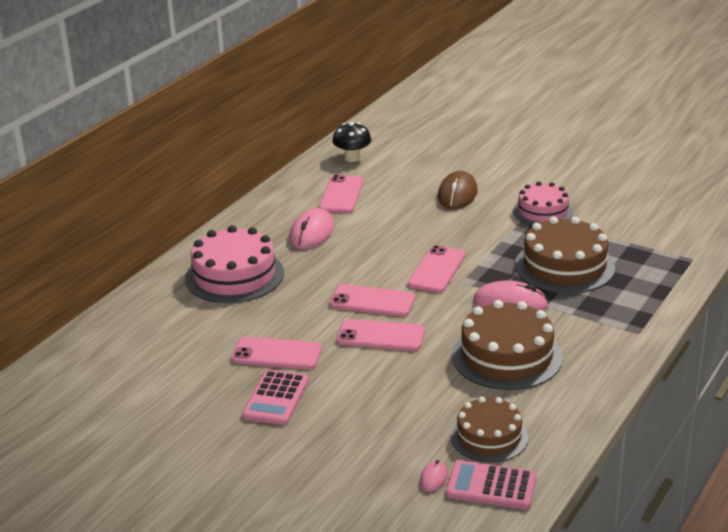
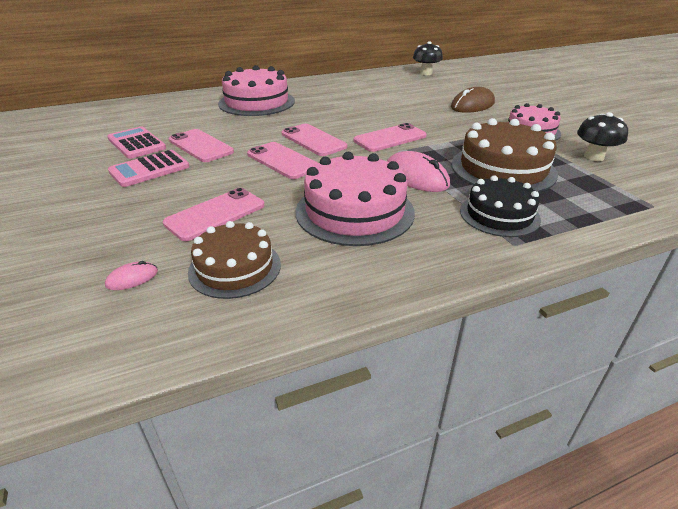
camera: 35 degrees right, 5 degrees up
pink mouse [289,208,334,249] -> none
pink phone [319,175,363,213] -> pink phone moved to [163,188,264,241]
pink calculator [446,460,537,509] -> pink calculator moved to [107,126,166,159]
brown cake [452,300,563,390] -> pink cake [296,152,415,246]
none -> black cake [460,175,541,237]
none -> black mushroom [577,112,628,161]

